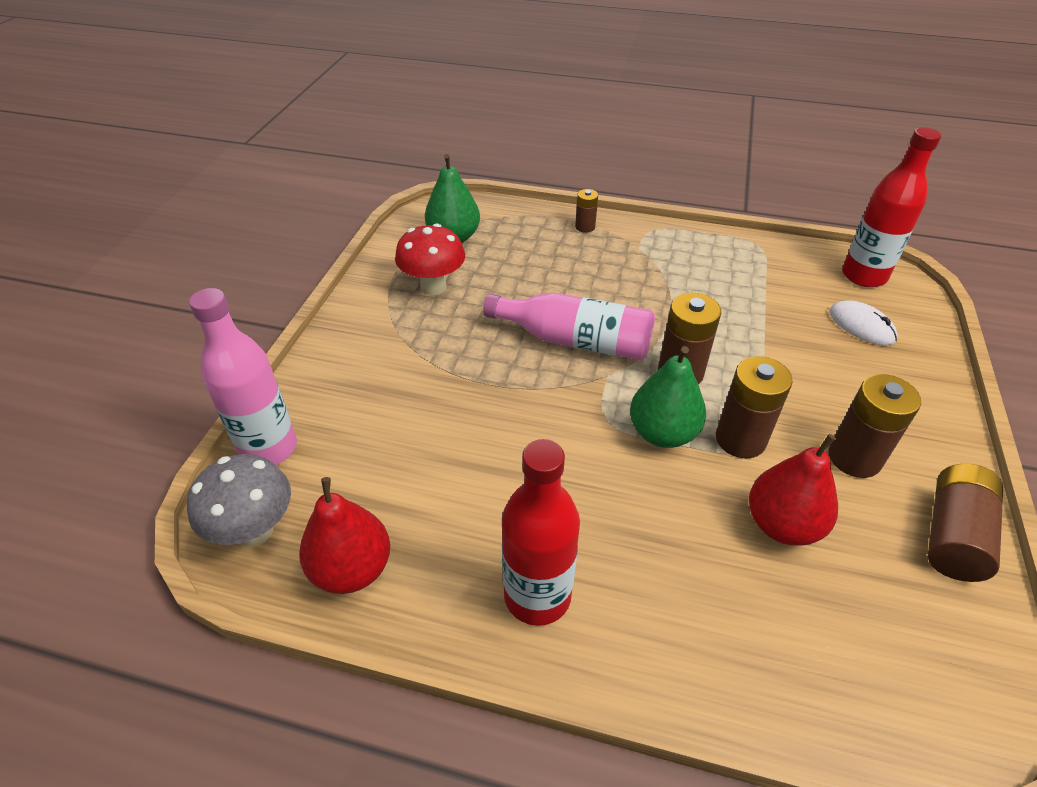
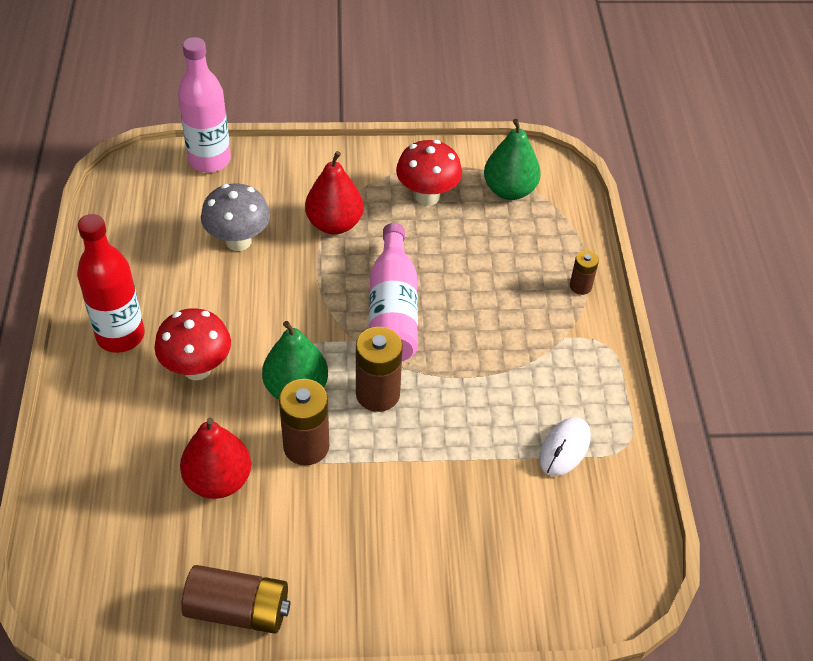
camera: 70 degrees right, 5 degrees up
grey mushroom [187,454,291,547] -> grey mushroom moved to [201,183,270,251]
red pear [299,477,390,594] -> red pear moved to [305,151,363,235]
white mouse [829,300,898,345] -> white mouse moved to [539,417,591,476]
brown battery [829,374,921,478] -> none
red bottle [842,127,941,287] -> none
none -> red mushroom [154,308,231,380]

